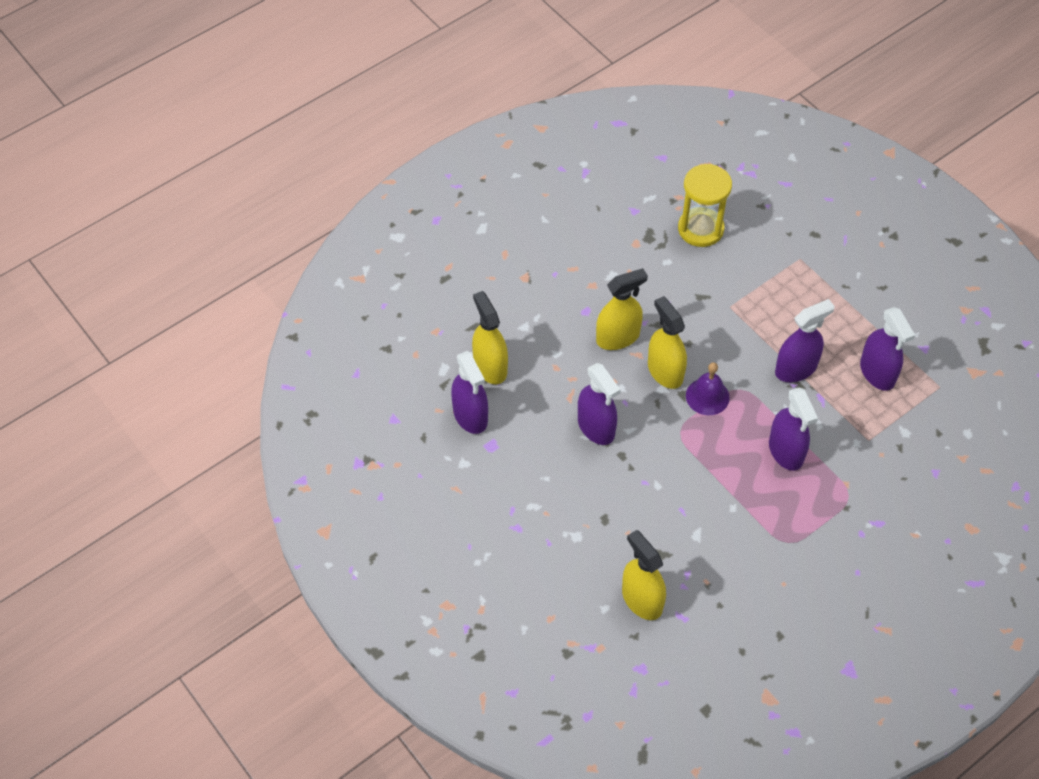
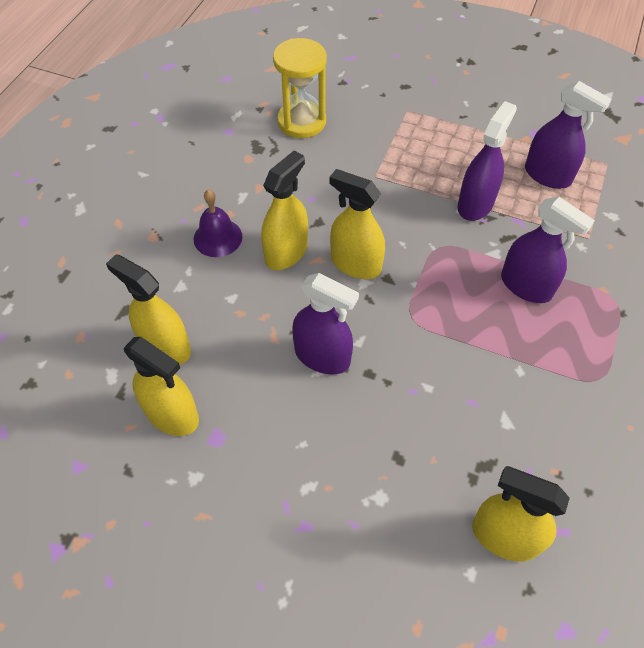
camera: 30 degrees left, 0 degrees up
purple spray bottle [451,351,488,434] -> yellow spray bottle [124,337,199,436]
purple bell [686,362,730,415] -> purple bell moved to [194,190,242,257]

